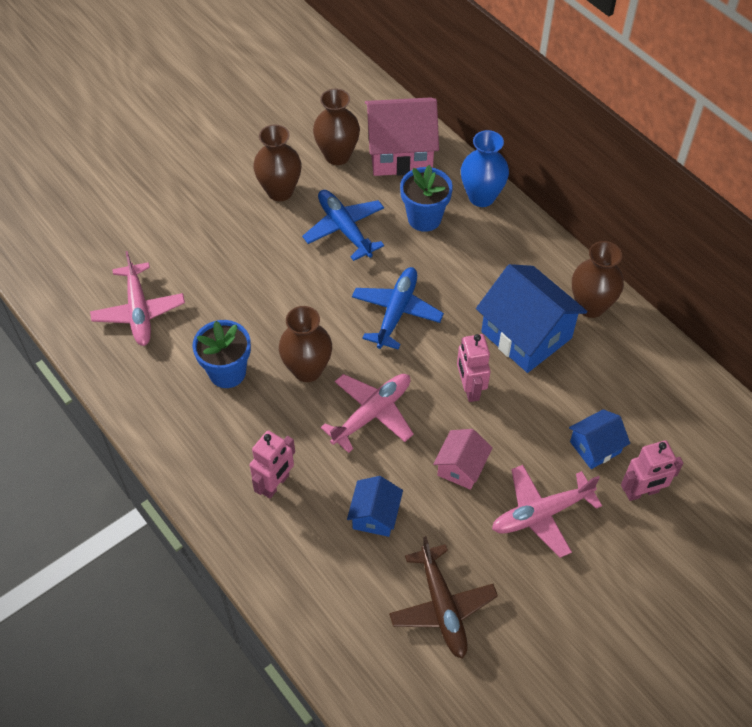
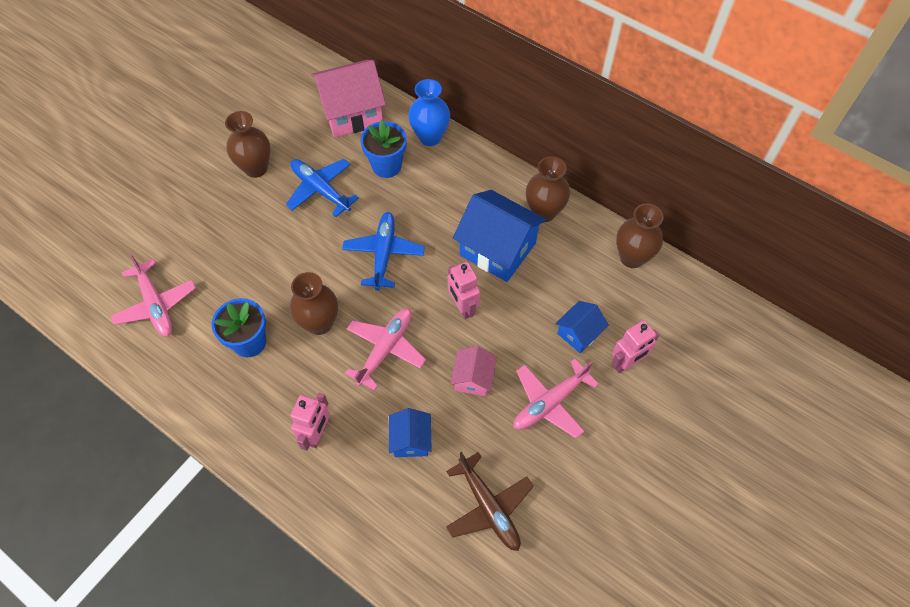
camera: 15 degrees left, 5 degrees up
brown vase [313,88,360,165] -> brown vase moved to [616,204,664,268]

